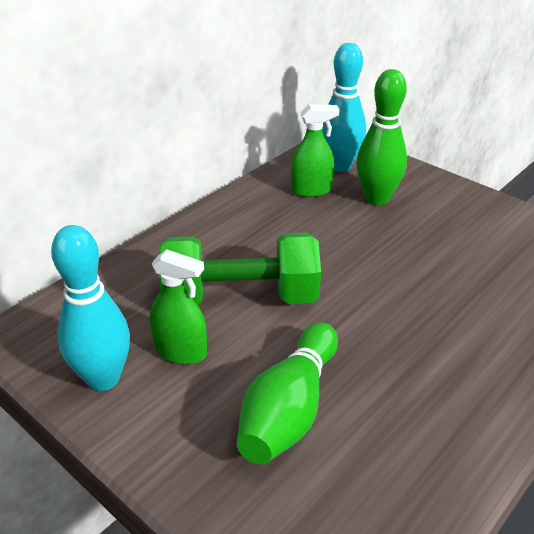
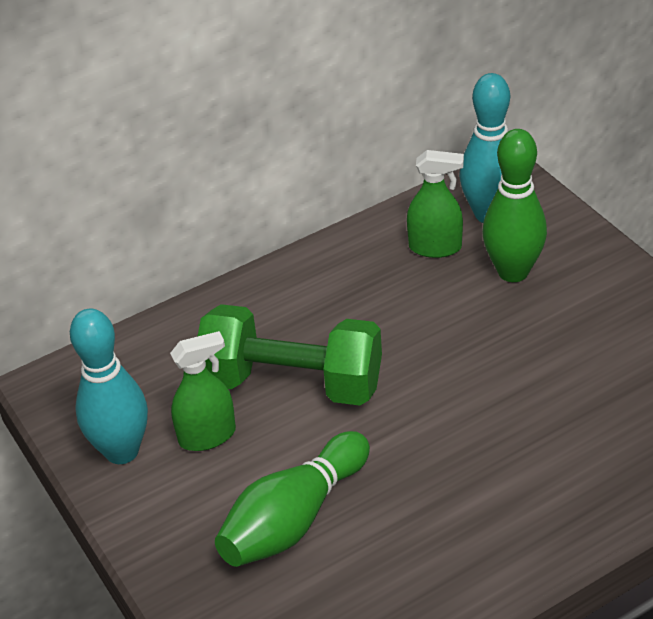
camera: 20 degrees right, 5 degrees up
green spray bottle [150,250,207,365] -> green spray bottle turned 60 degrees counterclockwise [170,331,236,451]

